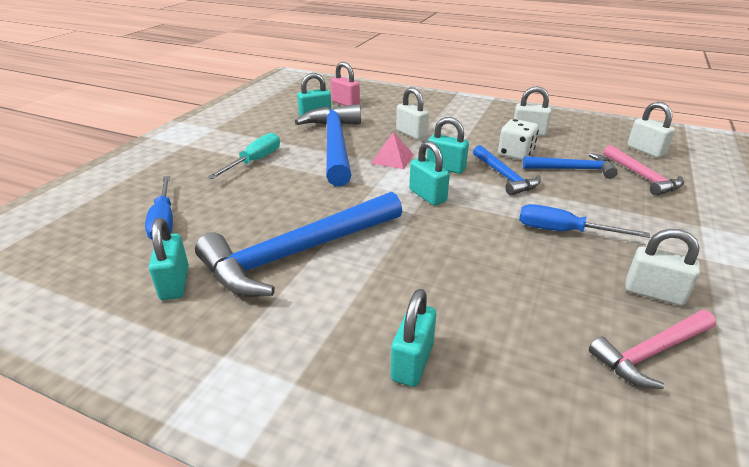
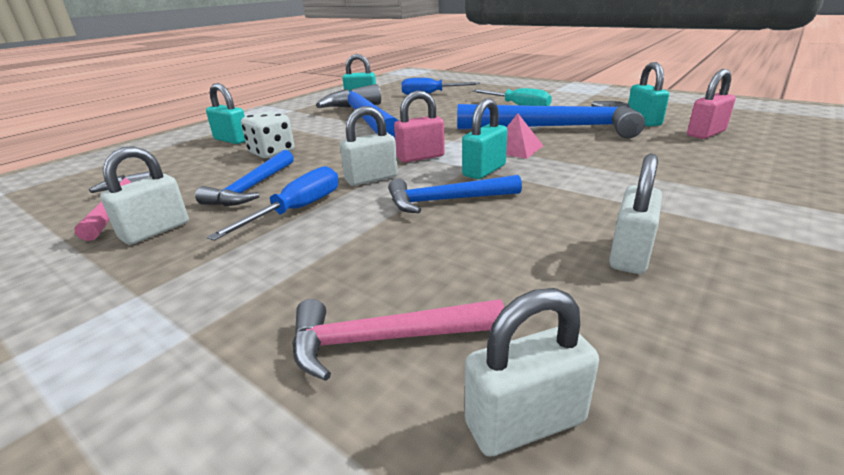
camera: 105 degrees right, 5 degrees down
white padlock [396,87,429,140] -> white padlock moved to [340,106,398,186]
turquoise padlock [409,141,450,206] -> pink padlock [394,90,445,163]
white dice [498,119,539,160] -> white dice moved to [241,111,294,158]
blue hammer [523,153,618,179] -> blue hammer moved to [195,150,294,206]

